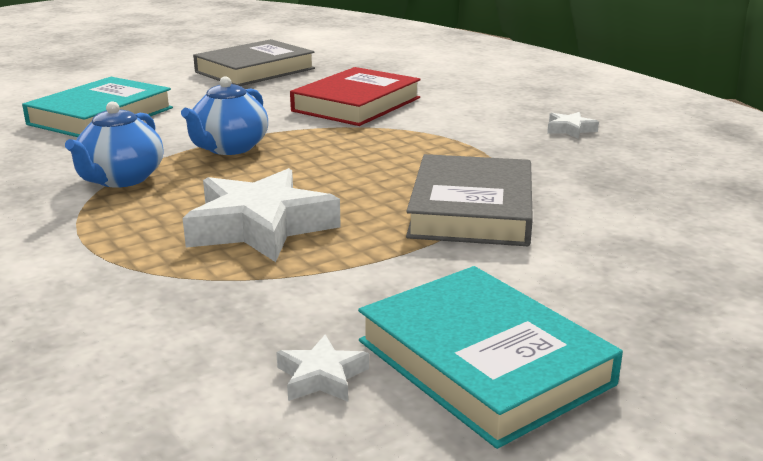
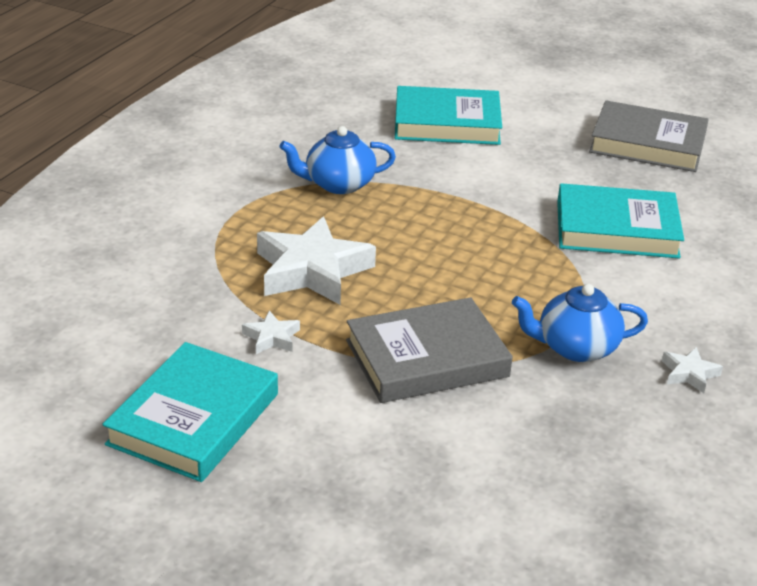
camera: 60 degrees right, 10 degrees up
blue teapot [181,76,268,155] -> blue teapot moved to [512,284,648,362]
white star [276,334,369,402] -> white star moved to [242,311,300,354]
red book [290,67,421,126] -> turquoise book [557,183,684,259]

